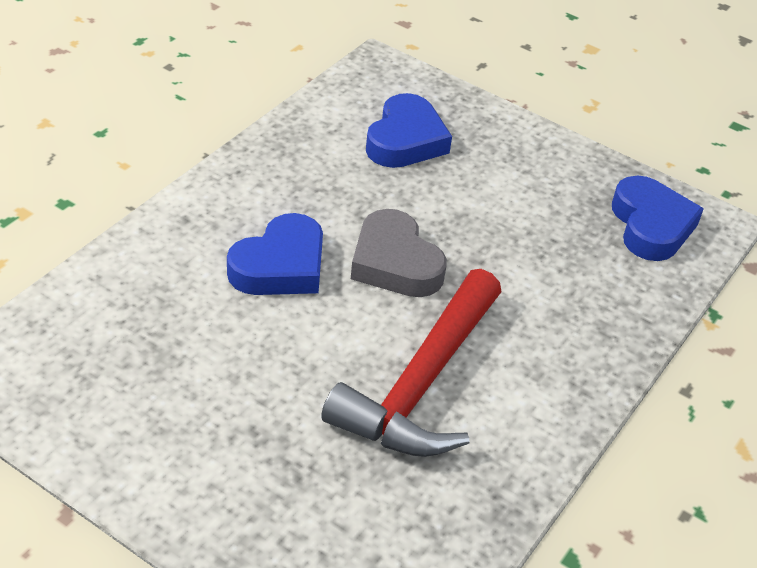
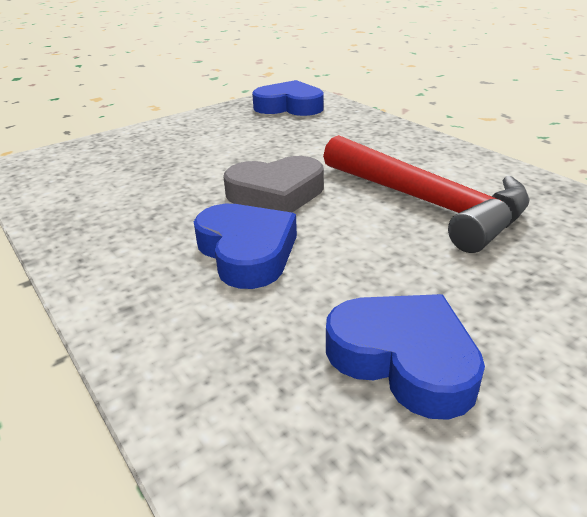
camera: 65 degrees left, 10 degrees down
blue heart [366,93,452,168] -> blue heart moved to [326,294,485,420]

